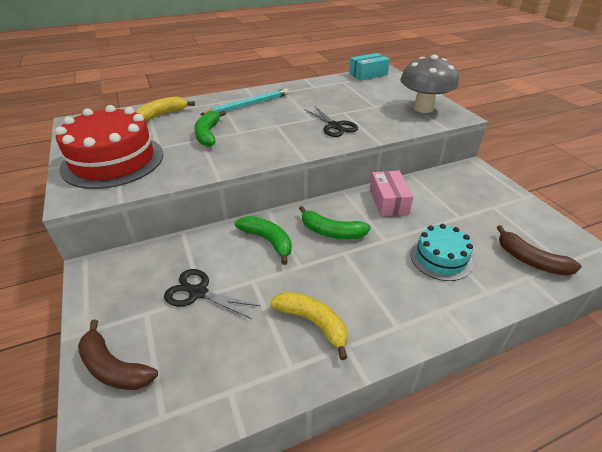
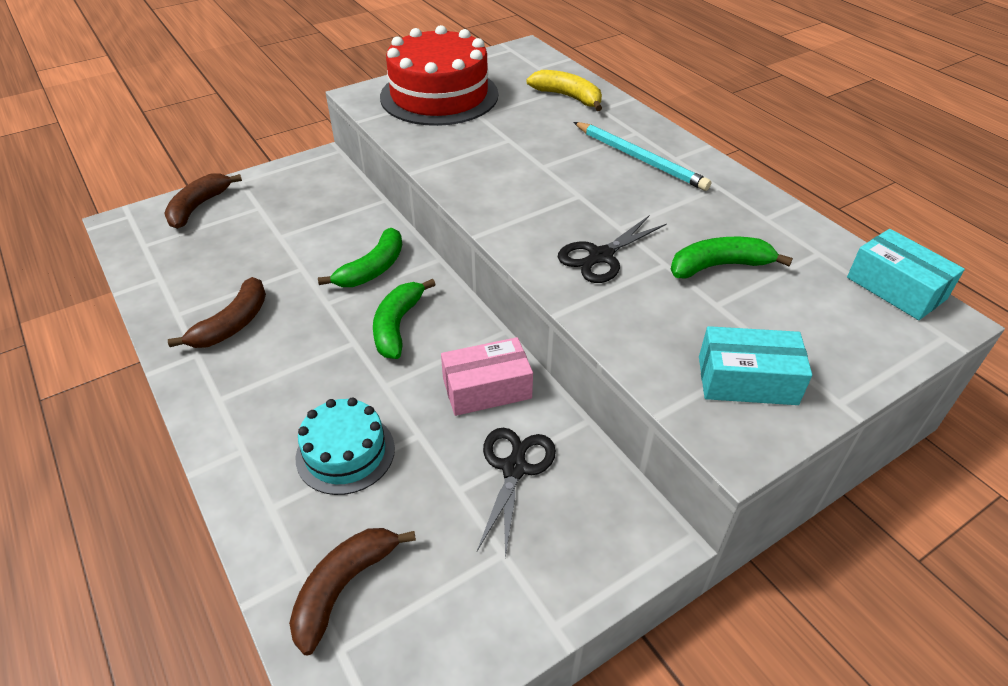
camera: 80 degrees right, 5 degrees up
black scissors [164,269,260,319] -> black scissors moved to [477,428,556,558]
green banana [194,110,226,147] -> green banana moved to [671,237,793,279]
yellow banana [270,292,348,360] -> brown banana [168,277,266,348]
grey mushroom [400,55,459,113] -> turquoise box [699,326,812,405]

